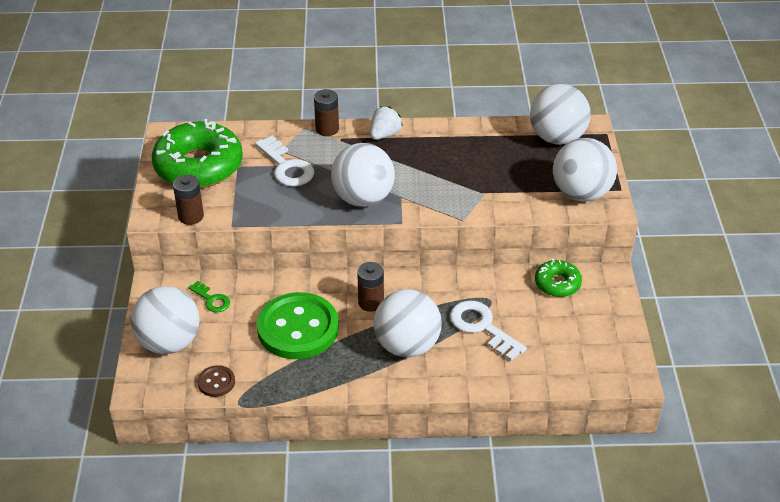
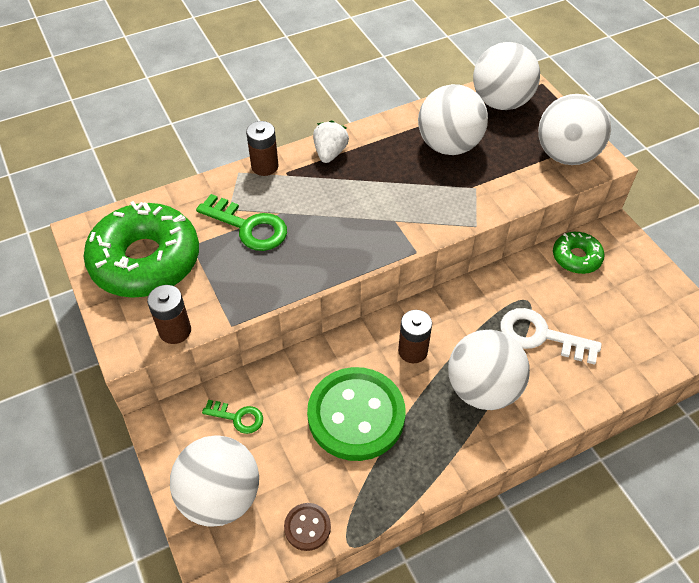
camera: 25 degrees left, 10 degrees up
white key [255,135,314,186] -> green key [196,194,287,251]
white ball [331,143,395,207] -> white ball moved to [418,84,488,155]

